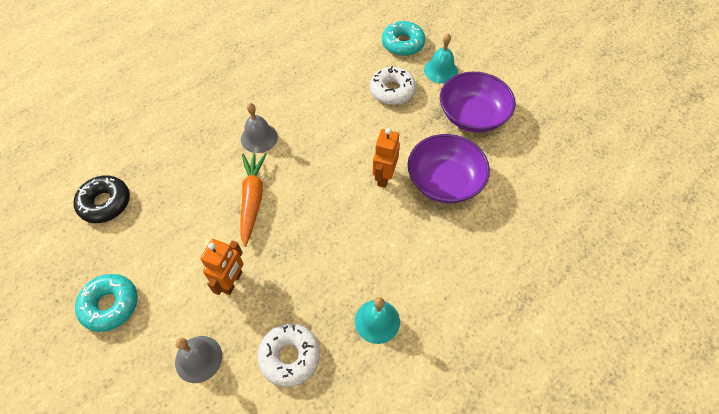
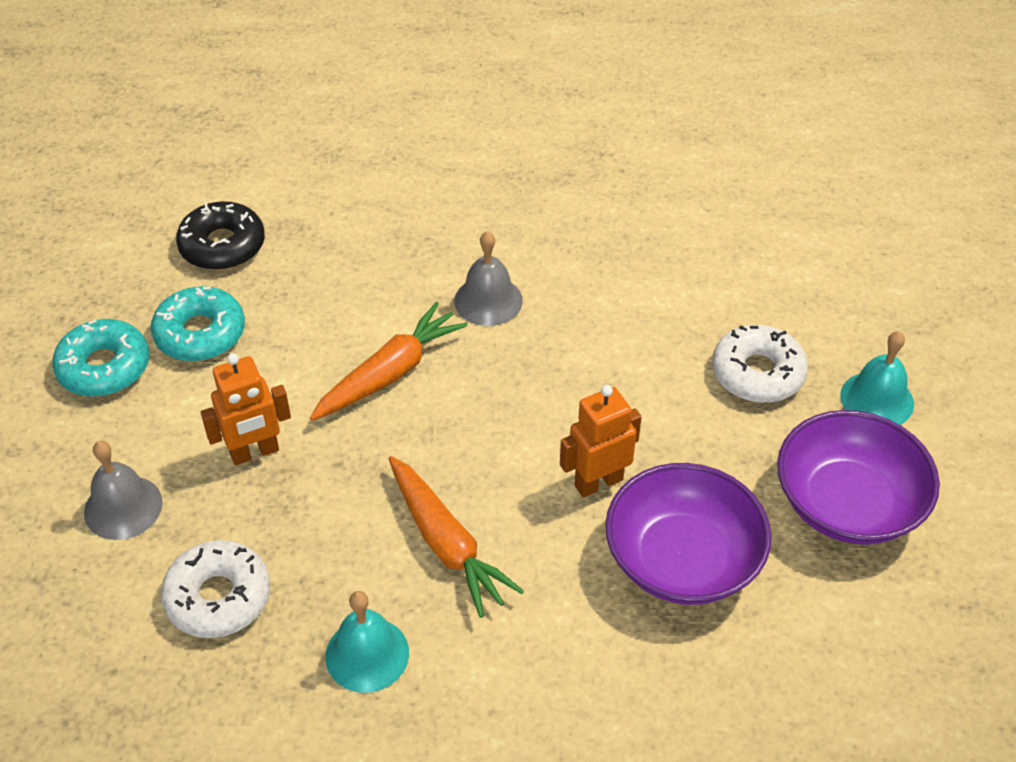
camera: 45 degrees right, 10 degrees down
turquoise donut [382,21,425,56] -> turquoise donut moved to [151,286,245,362]
none -> orange carrot [388,456,524,618]

